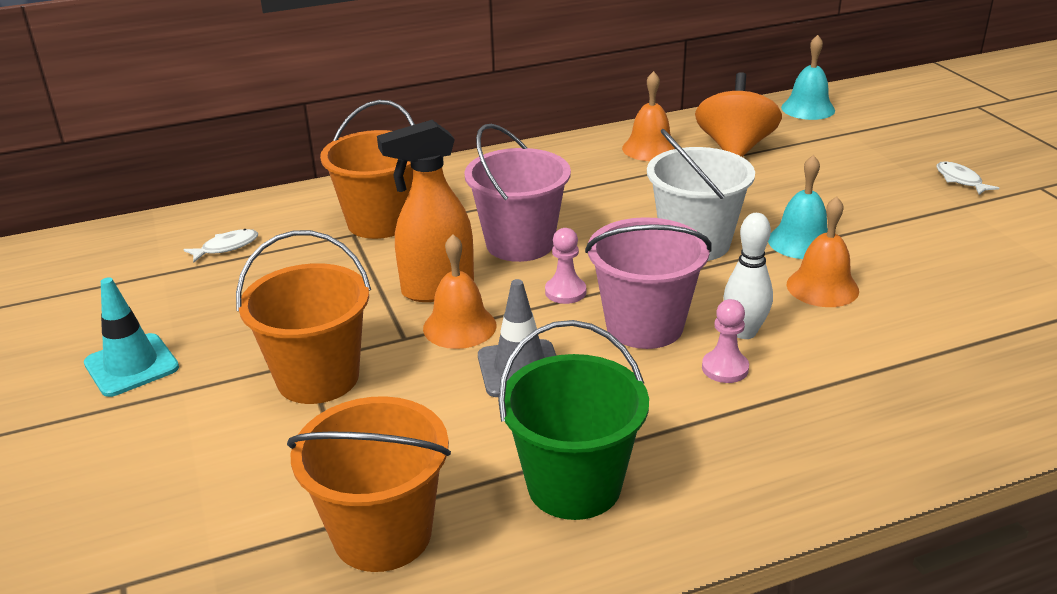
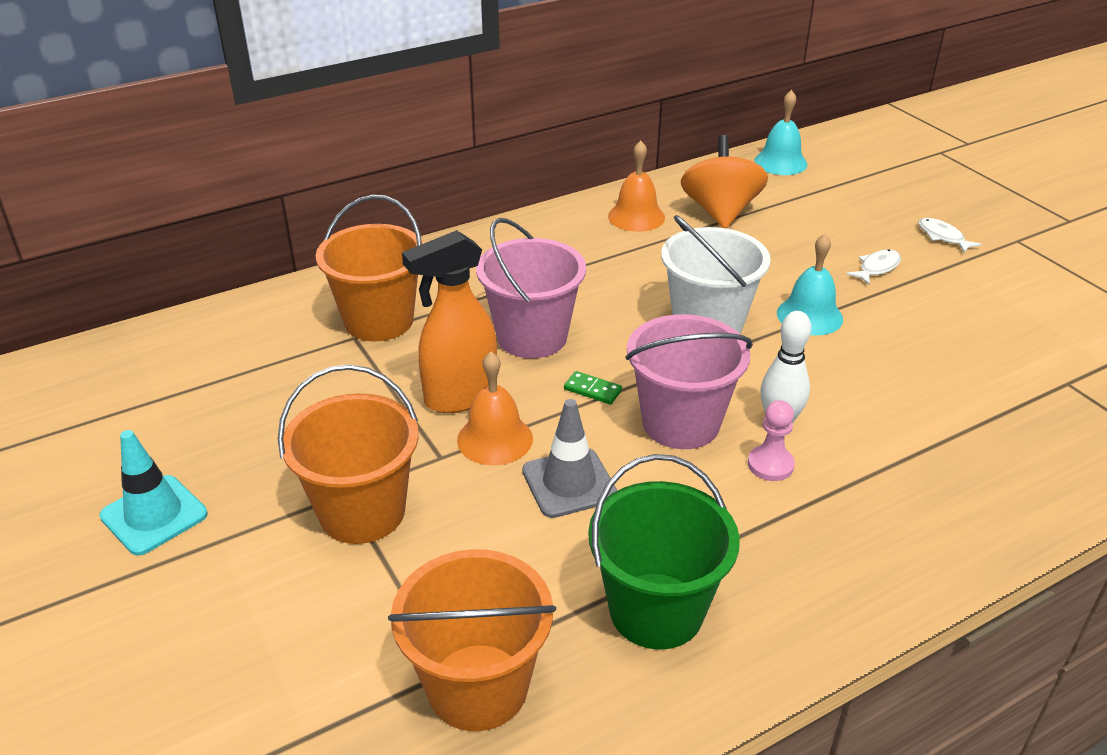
camera: 10 degrees left, 5 degrees up
white fish [183,229,258,262] -> white fish moved to [846,249,901,285]
pink pawn [545,228,586,304] -> green domino [564,371,622,404]
orange bell [787,196,859,307] -> none

